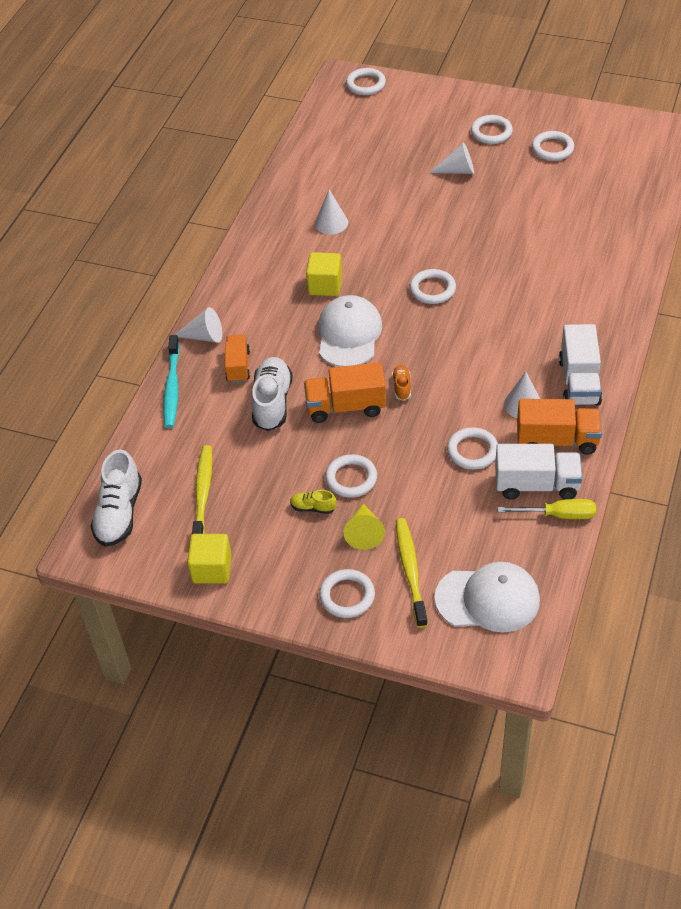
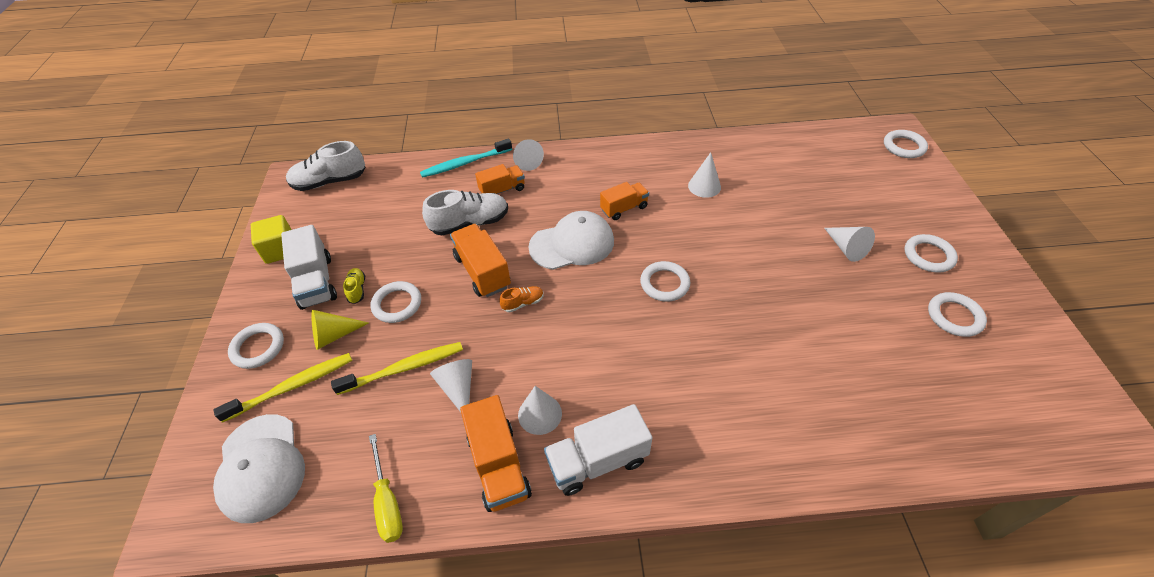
camera: 65 degrees right, 0 degrees up
yellow toothbrush [192,445,212,534] -> yellow toothbrush moved to [331,342,463,395]
yellow cube [306,252,342,296] -> orange truck [600,182,649,220]
white ring [447,427,498,470] -> white cone [430,359,472,412]
white truck [495,444,583,499] -> white truck moved to [281,225,337,310]

